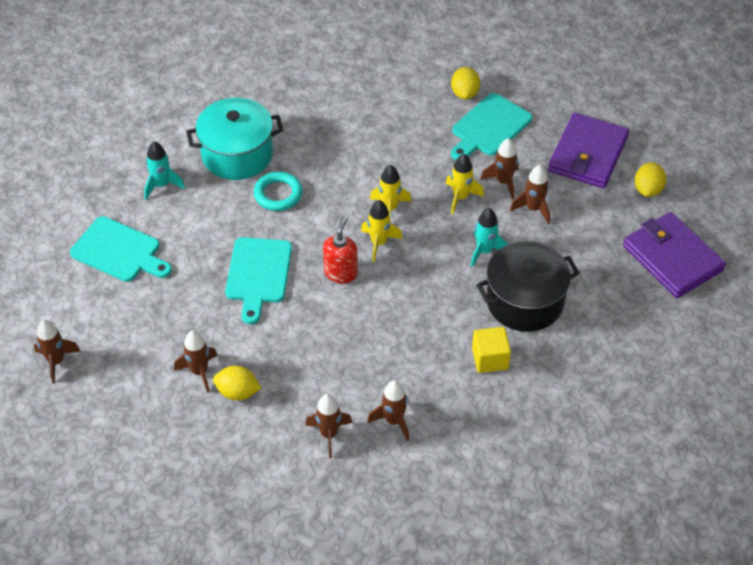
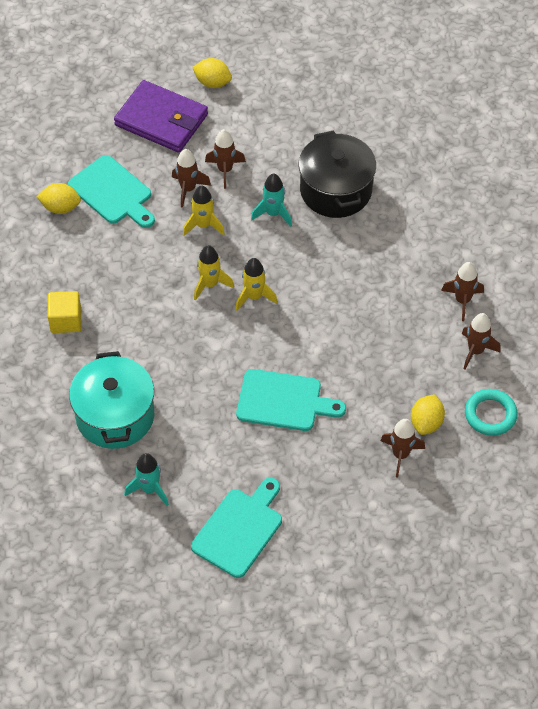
camera: 85 degrees left, 5 degrees up
brown rocket [34,320,80,383] -> none
turquoise ring [254,172,303,211] -> turquoise ring moved to [465,389,517,436]
red soap dispenser [323,217,358,283] -> none
yellow cube [472,327,511,373] -> yellow cube moved to [47,291,81,333]
purple wallet [623,212,726,298] -> none

